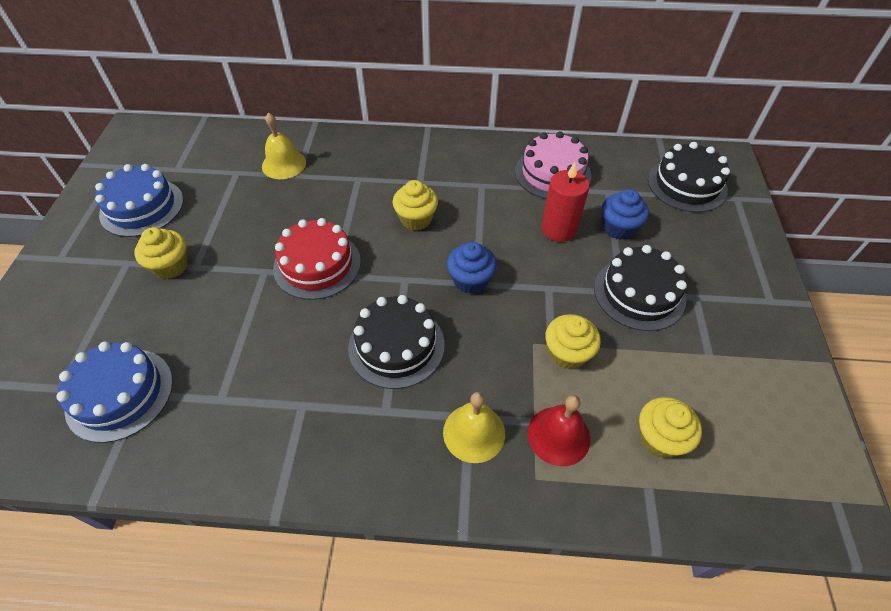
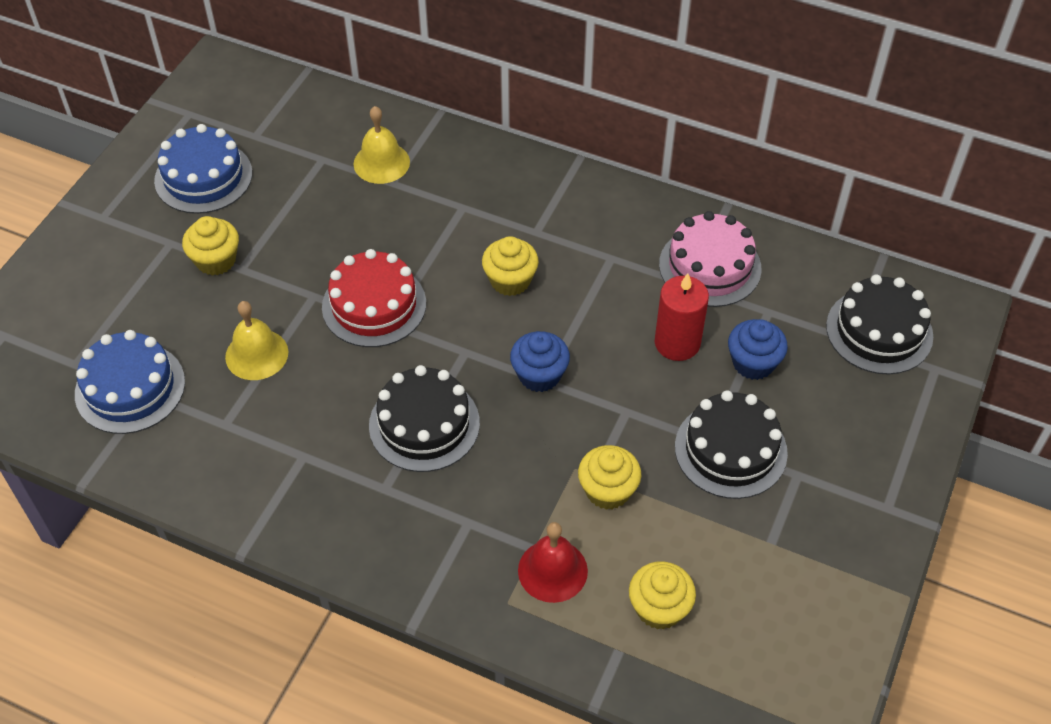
camera: 20 degrees right, 0 degrees up
yellow bell [443,392,505,463] -> yellow bell moved to [225,301,288,380]

